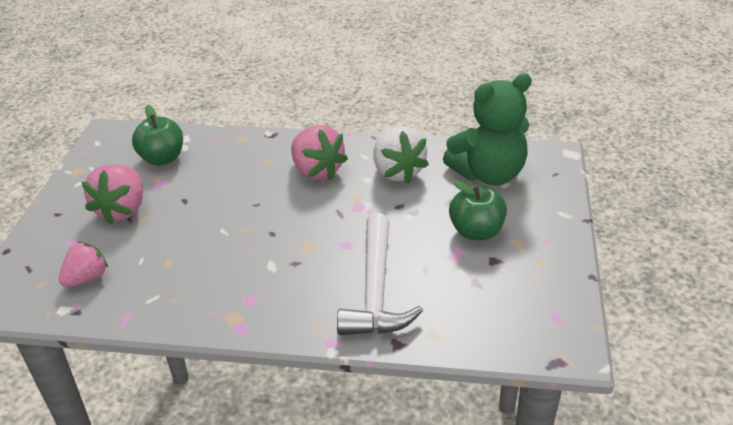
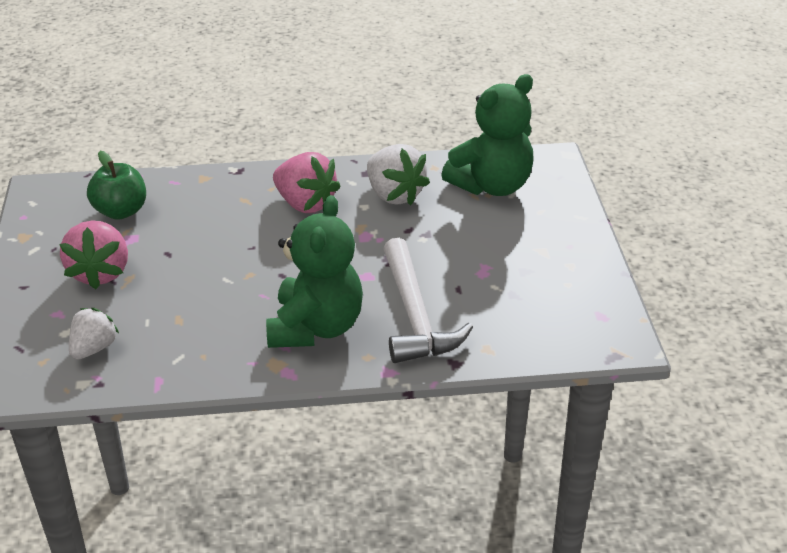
camera: 15 degrees left, 0 degrees up
pink strawberry [59,241,108,287] -> white strawberry [69,308,119,360]
green apple [449,180,507,240] -> none
none -> green teddy bear [266,195,363,348]

